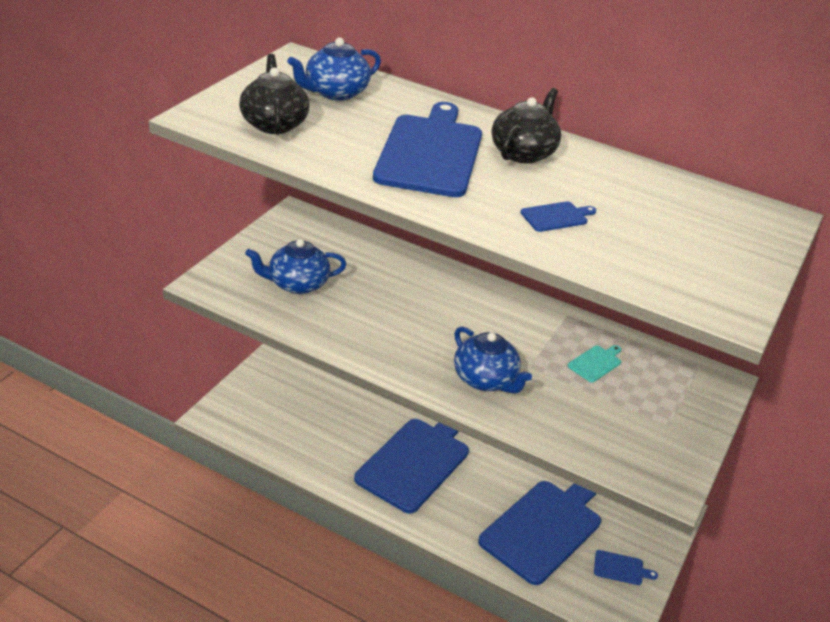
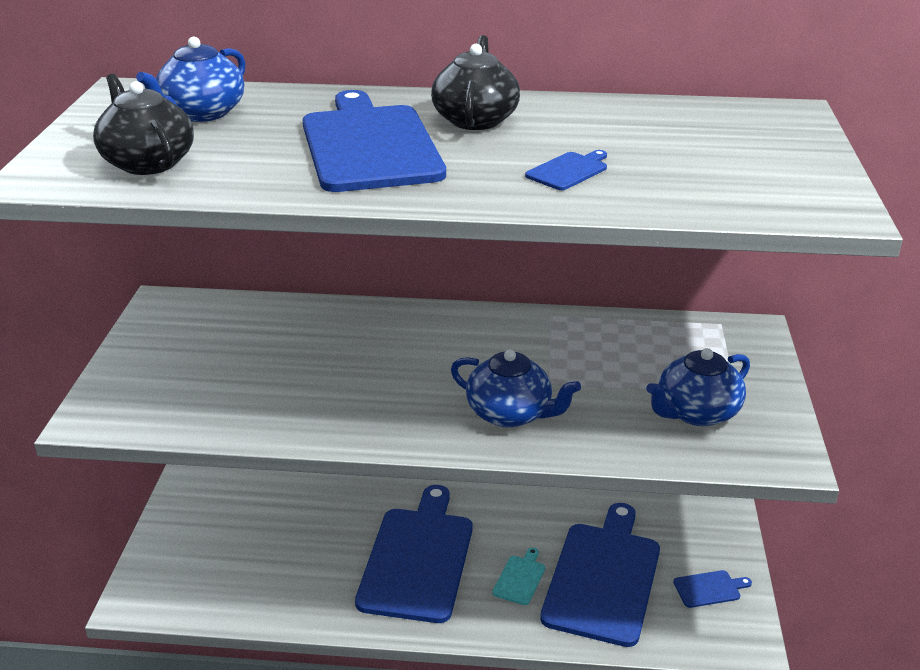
camera: 20 degrees left, 5 degrees down
blue teapot [245,239,346,294] -> blue teapot moved to [646,348,750,426]
turquoise cutting board [568,345,621,383] -> turquoise cutting board moved to [492,547,545,605]

